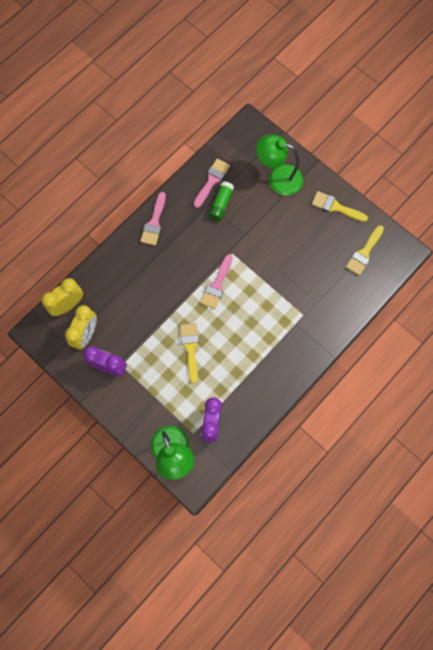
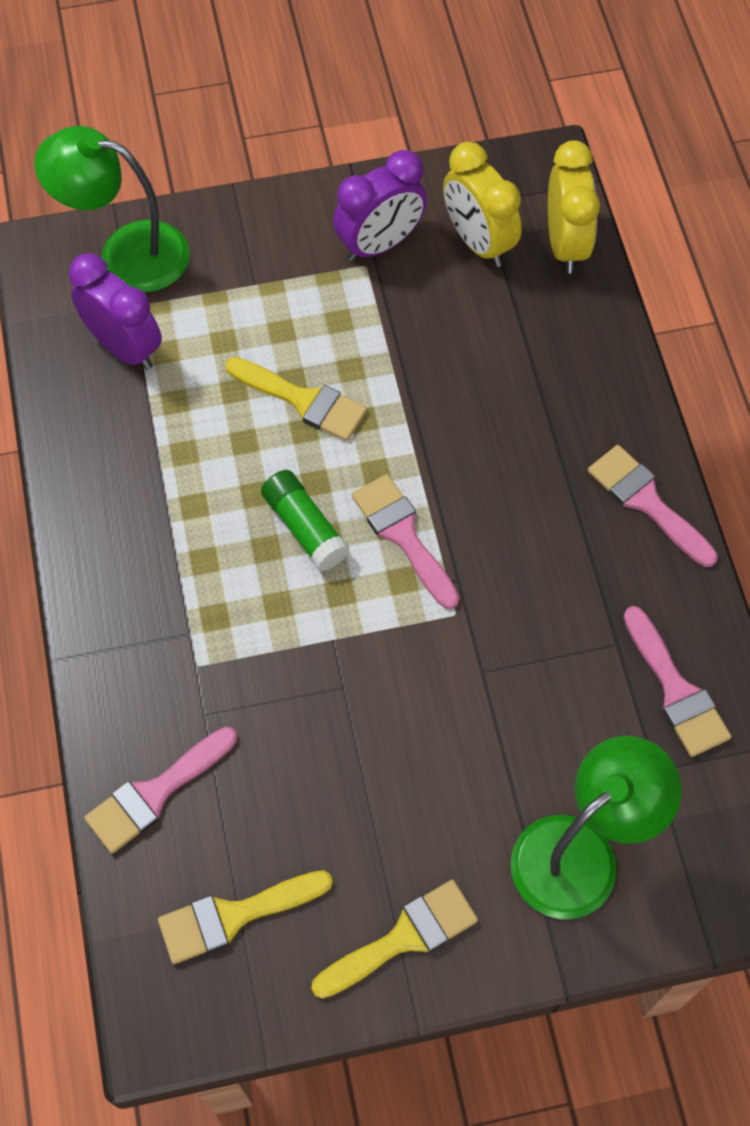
camera: 125 degrees right, 10 degrees down
green glue stick [209,181,234,221] -> green glue stick moved to [261,470,349,571]
yellow brush [346,225,384,275] -> yellow brush turned 90 degrees counterclockwise [158,870,333,964]
none -> pink brush [84,727,237,854]

